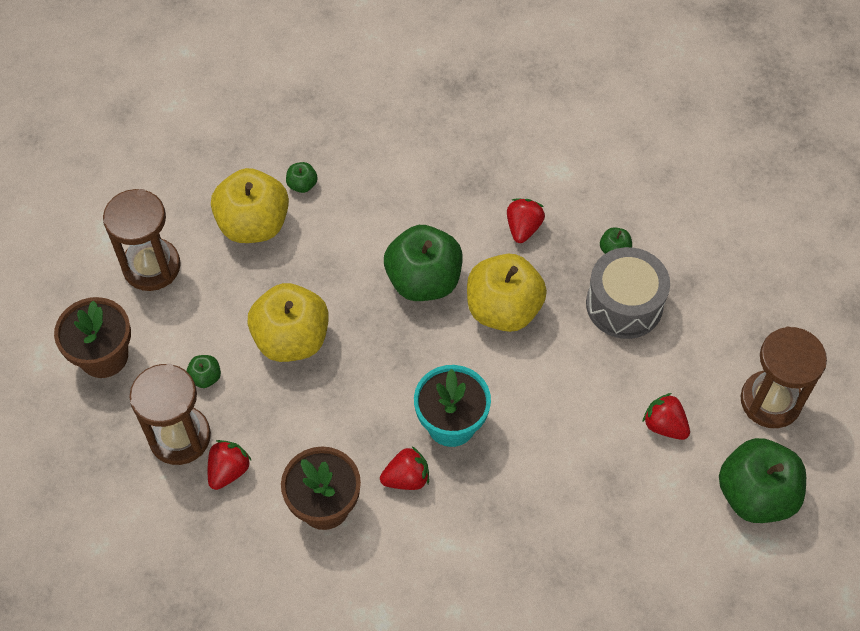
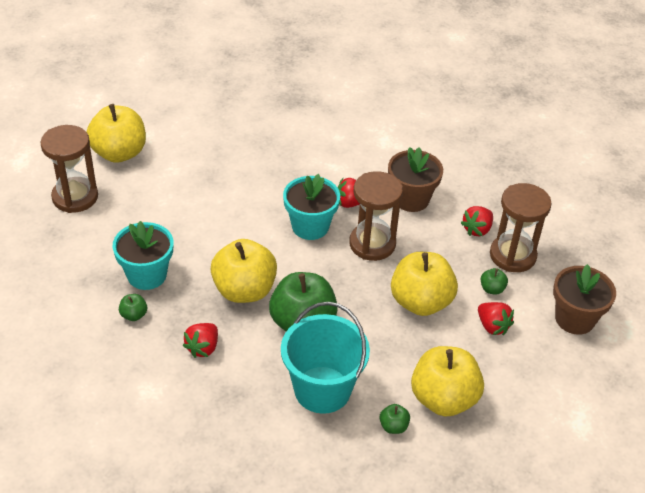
camera: 170 degrees left, 15 degrees down
brown hourglass [103,189,181,291] -> brown hourglass moved to [349,171,403,261]
grey drum [586,247,670,339] -> turquoise flower pot [113,221,173,290]
red strawberry [642,393,690,440] -> red strawberry moved to [478,302,514,335]
green apple [719,438,806,523] -> yellow apple [87,104,146,163]
none -> turquoise bucket [281,302,370,414]

